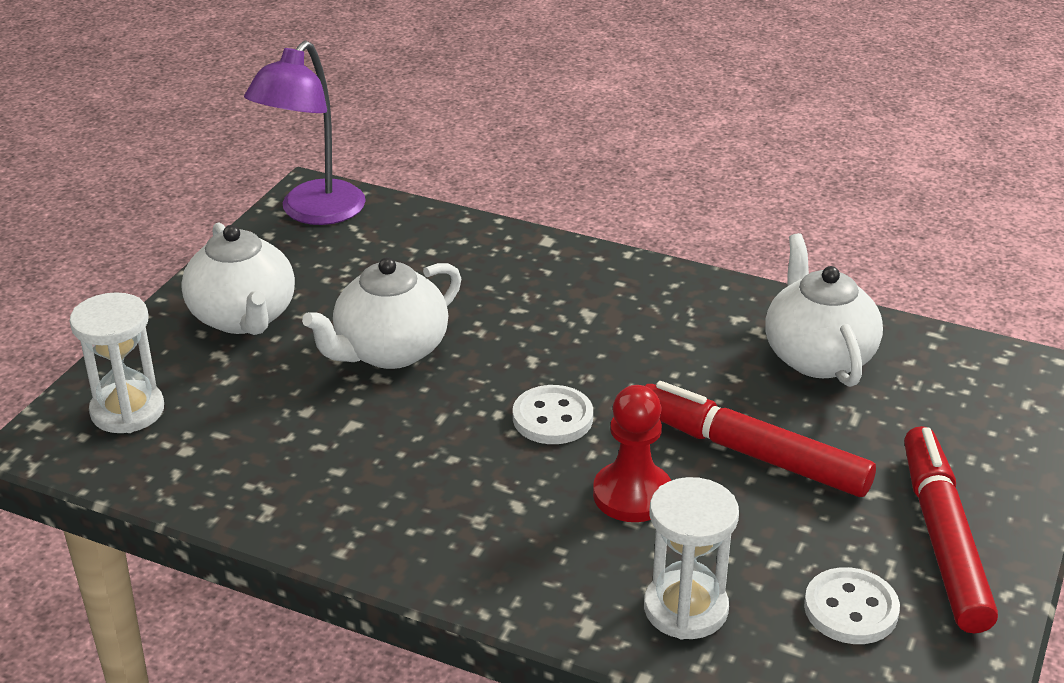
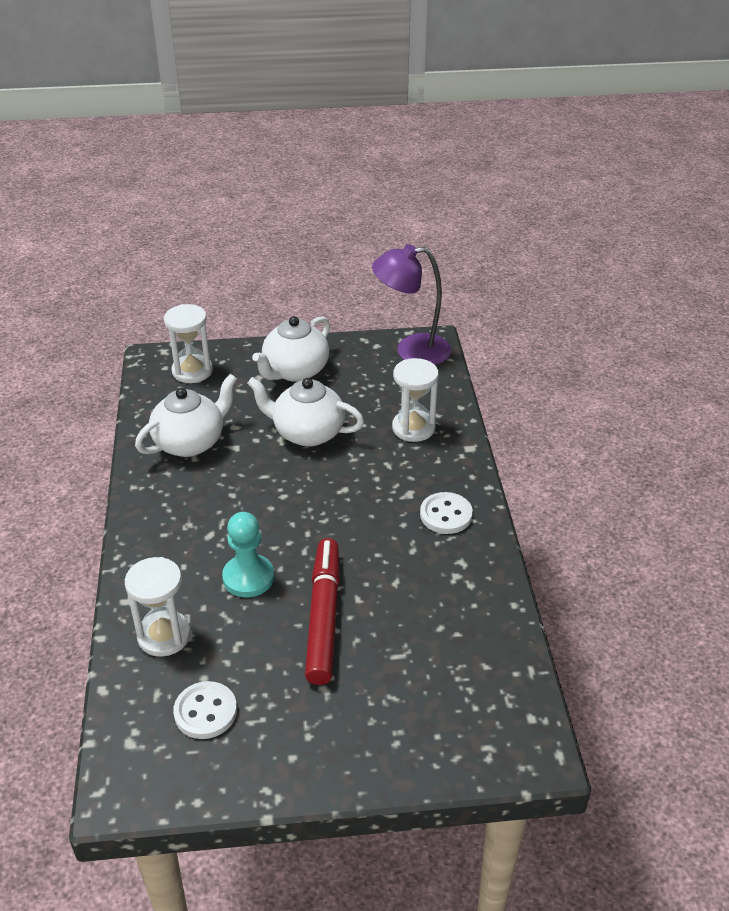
camera: 60 degrees right, 5 degrees up
white button [513,385,593,444] -> white button moved to [420,492,473,534]
red pawn [593,385,671,522] -> turquoise pawn [222,512,274,597]
white teapot [765,233,883,387] -> white teapot moved to [135,374,237,457]
red marker [904,426,998,633] -> none
none -> white hourglass [392,358,439,442]

